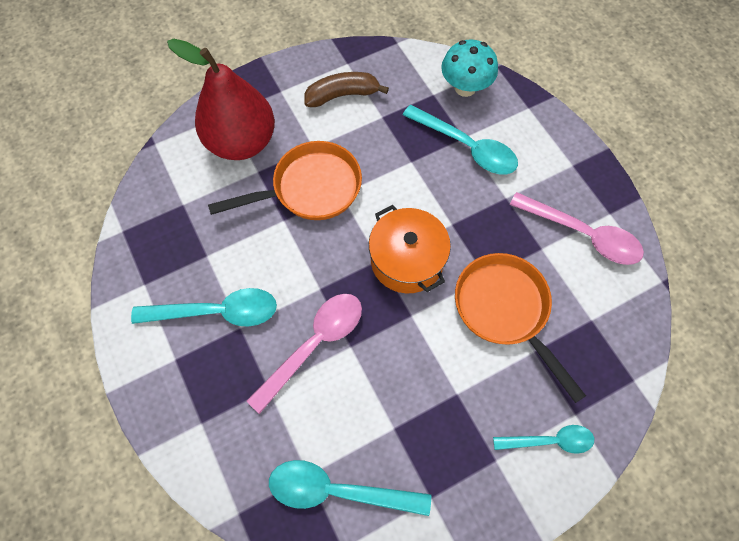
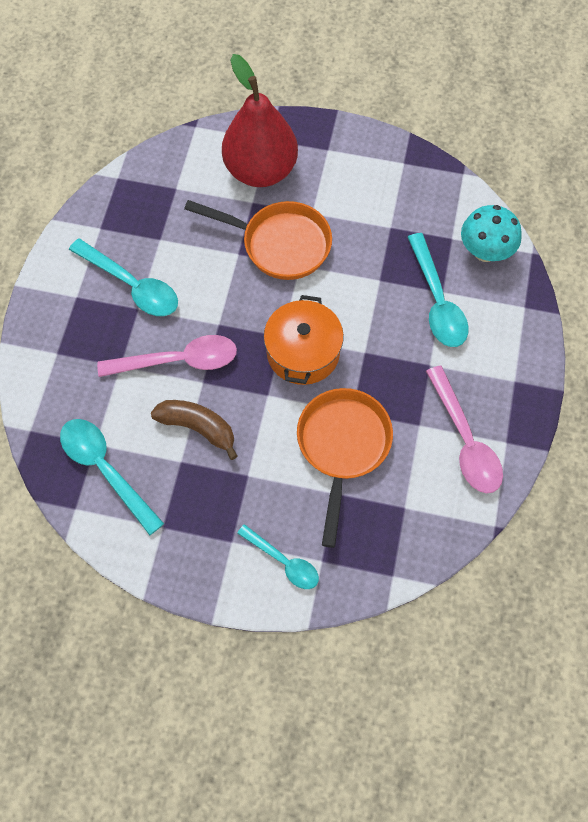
camera: 40 degrees right, 0 degrees up
brown banana [304,72,389,107] -> brown banana moved to [151,400,238,460]

